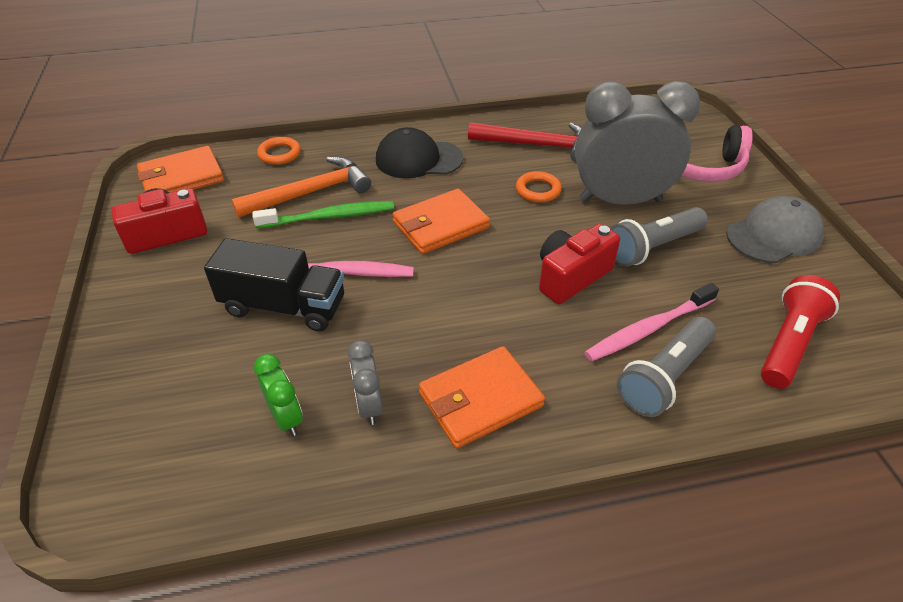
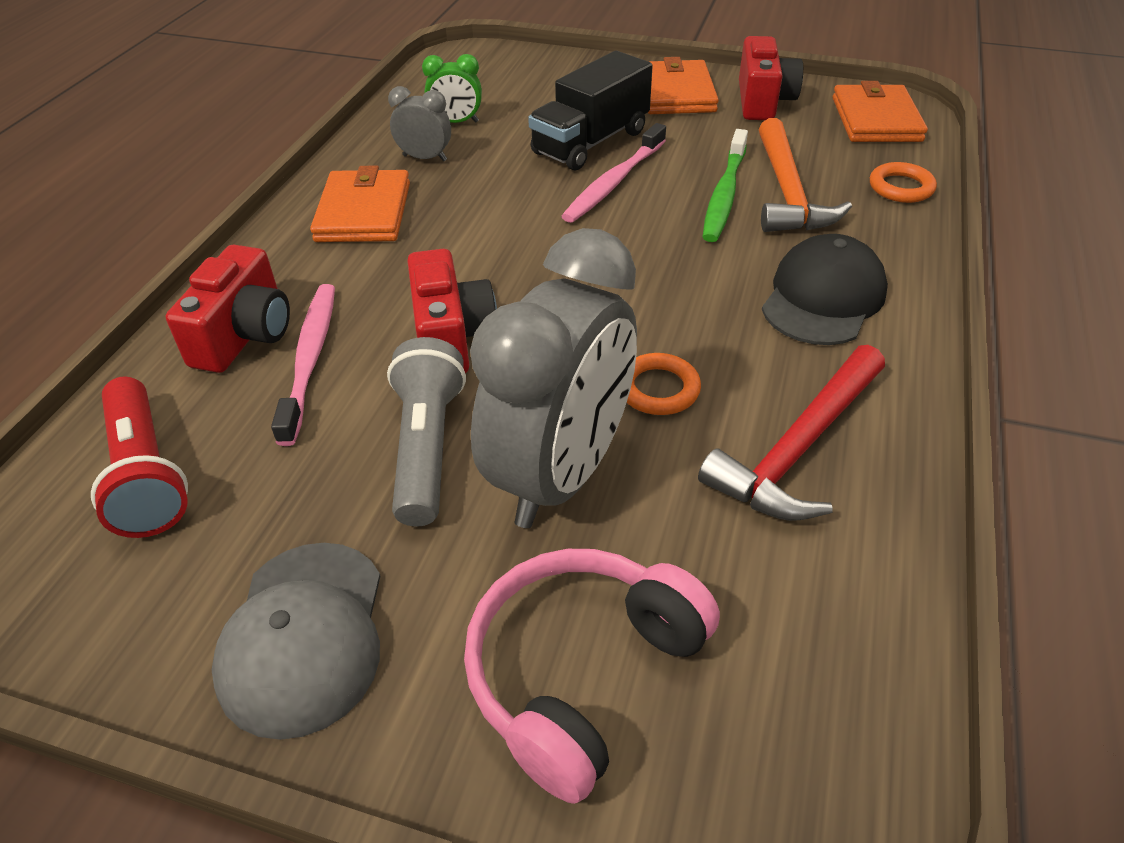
camera: 120 degrees right, 0 degrees up
orange wallet [392,189,490,254] -> orange wallet moved to [648,57,719,114]
grey flashlight [617,317,716,417] -> red camera [166,245,290,373]

